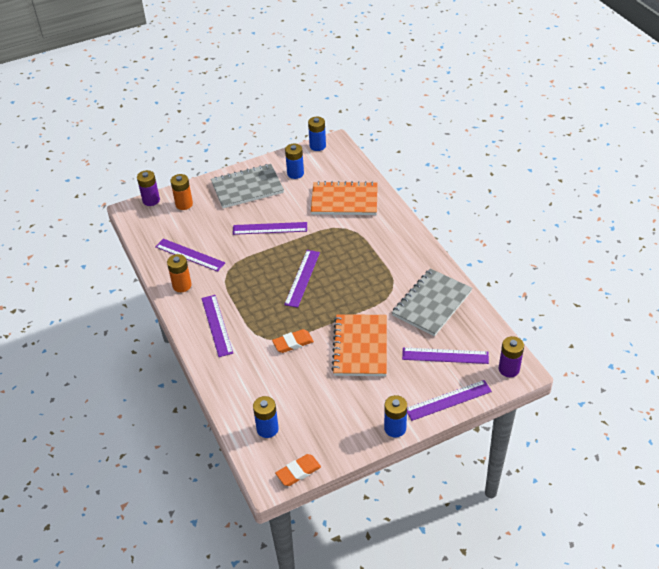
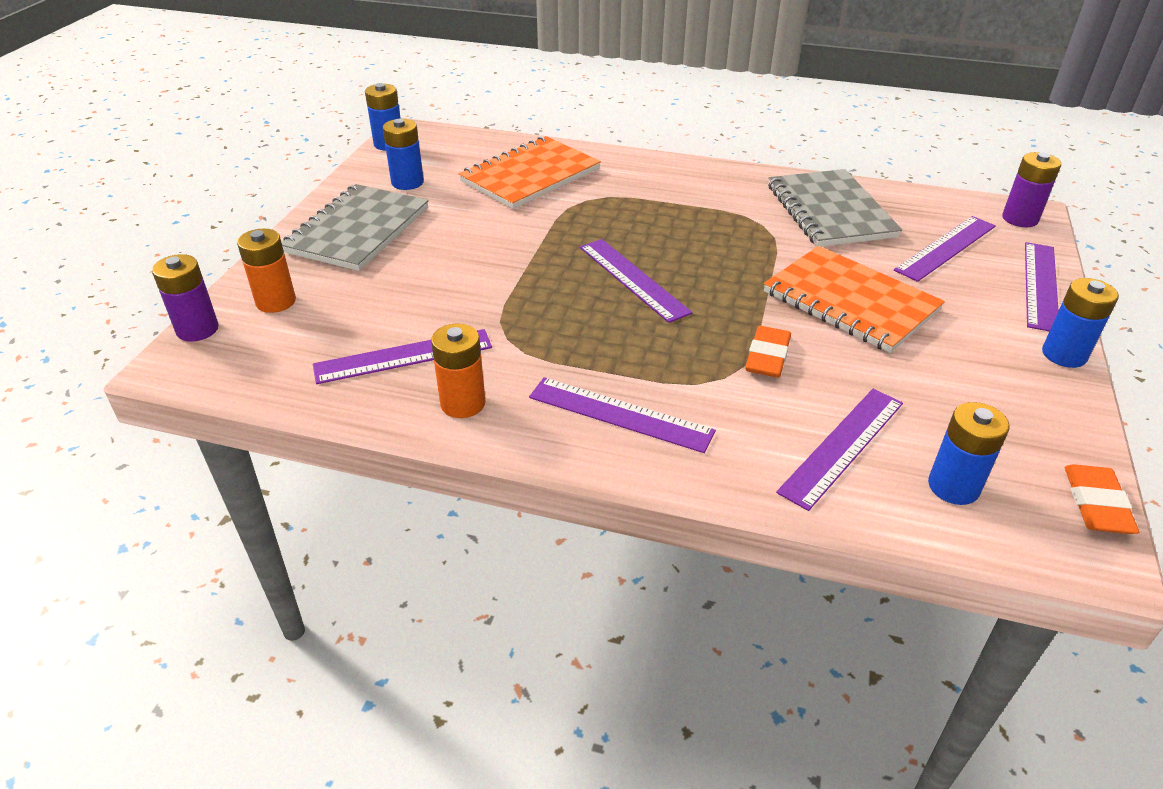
camera: 50 degrees left, 5 degrees down
purple ruler [233,222,307,235] -> purple ruler moved to [776,389,903,511]

